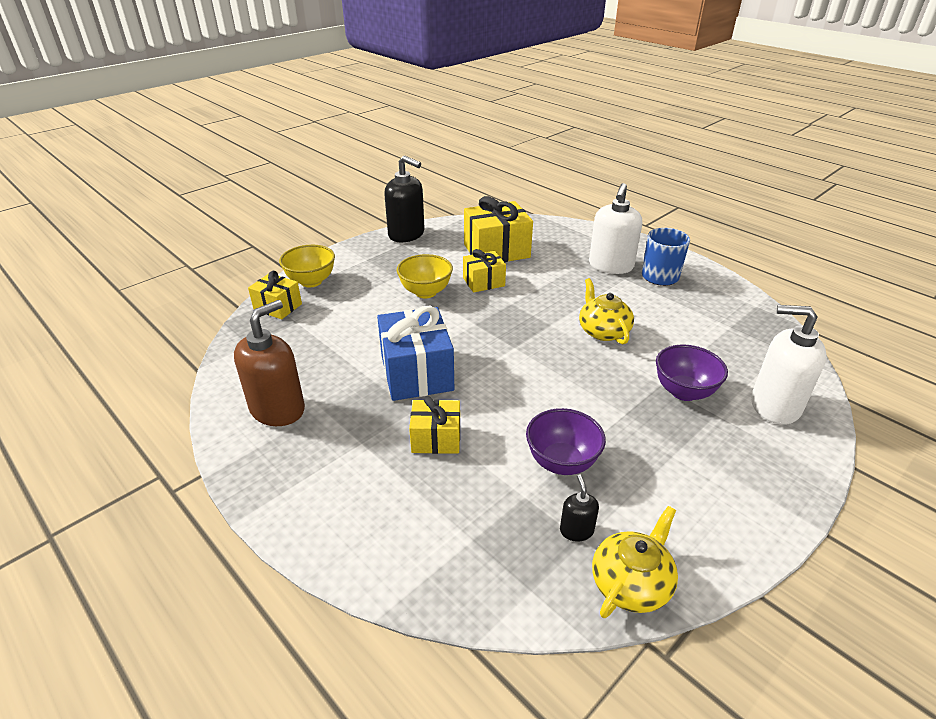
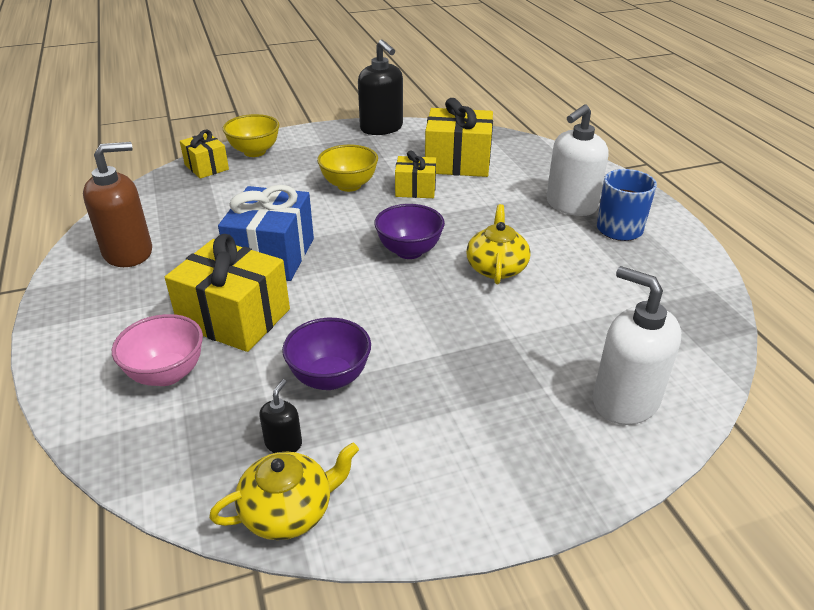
camera: 25 degrees right, 0 degrees up
yellow gift [409,396,460,454] -> yellow gift [165,234,290,352], size x1.72
purple bowl [656,345,728,401] -> purple bowl moved to [374,204,445,259]
none -> pink bowl [112,314,203,386]

